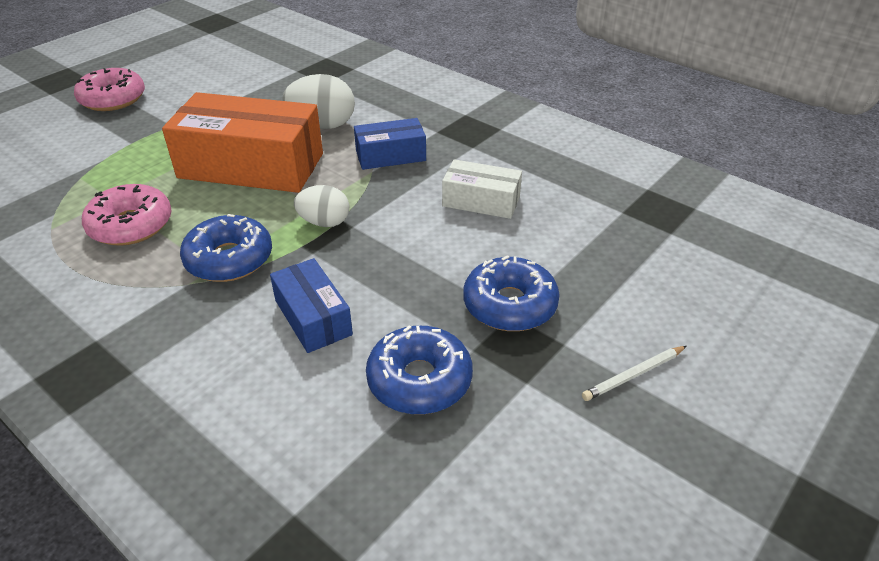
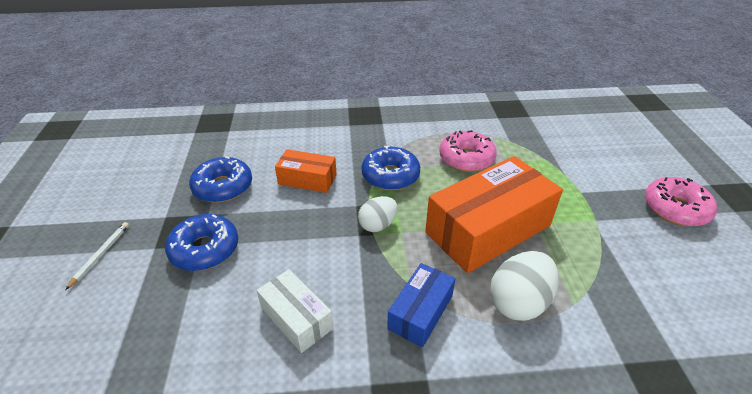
camera: 135 degrees right, 0 degrees up
blue box [270,258,353,353] -> orange box [275,149,337,193]
white box [442,159,522,219] -> white box turned 75 degrees clockwise [256,269,333,353]

